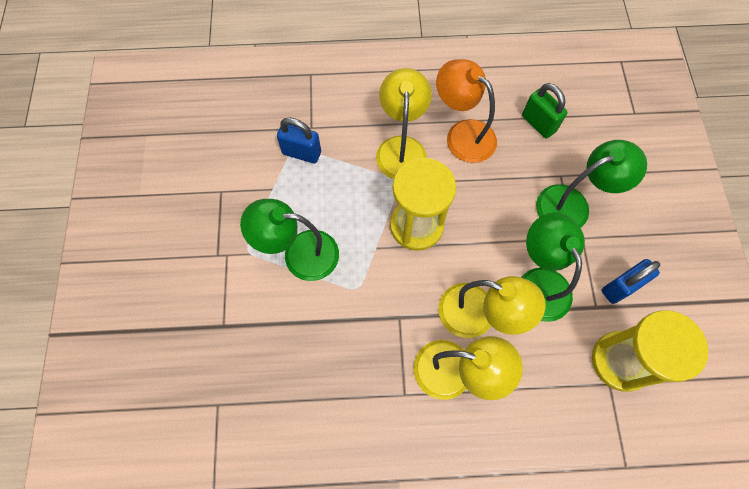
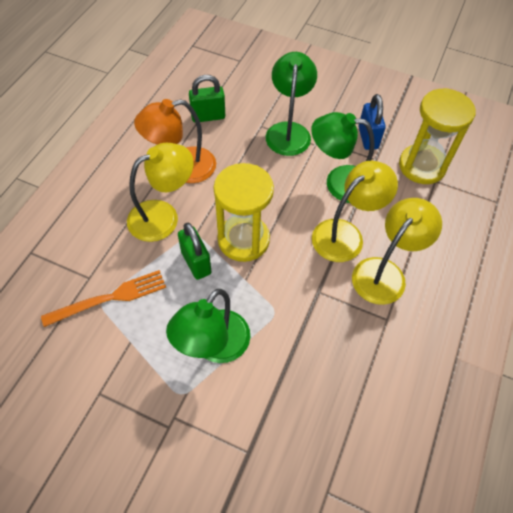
camera: 65 degrees left, 10 degrees down
blue padlock [277,117,321,163] -> orange fork [41,270,166,327]
yellow lamp [376,68,432,179] -> yellow lamp turned 120 degrees clockwise [127,143,194,242]
none -> green padlock [178,223,212,280]

